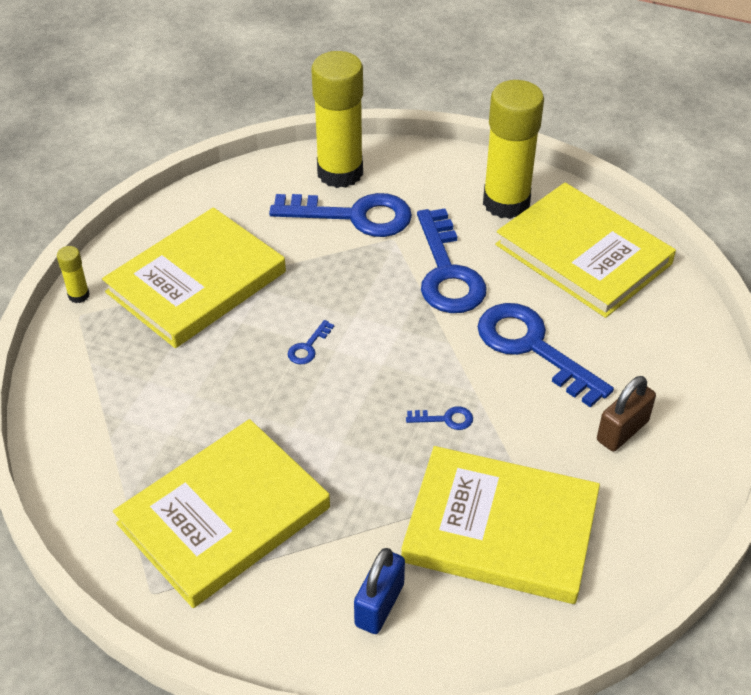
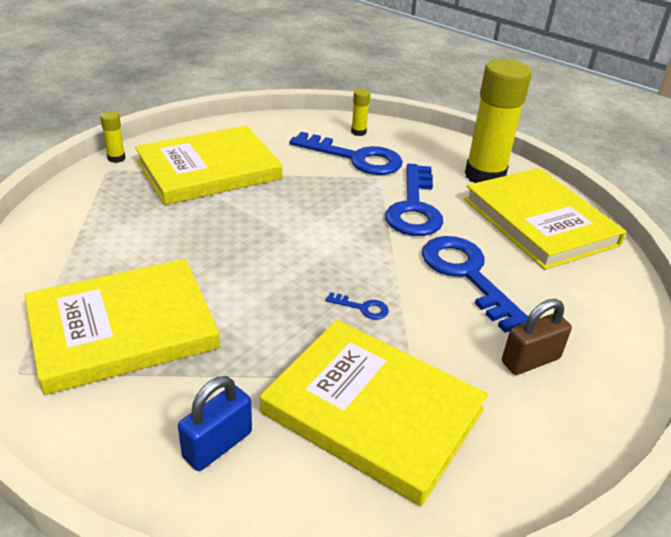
camera: 15 degrees right, 10 degrees down
blue key [288,320,334,364] -> none
yellow glue stick [311,51,363,188] -> yellow glue stick [351,89,370,136], size x0.41

